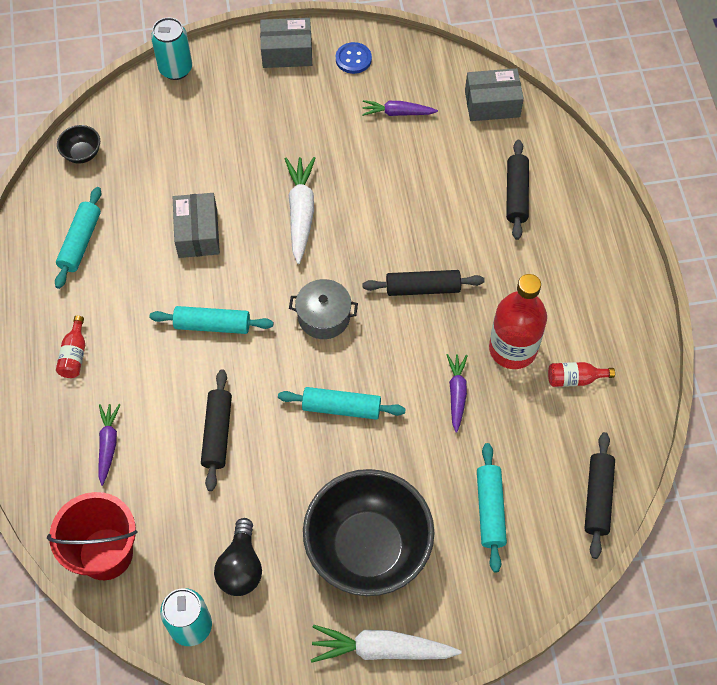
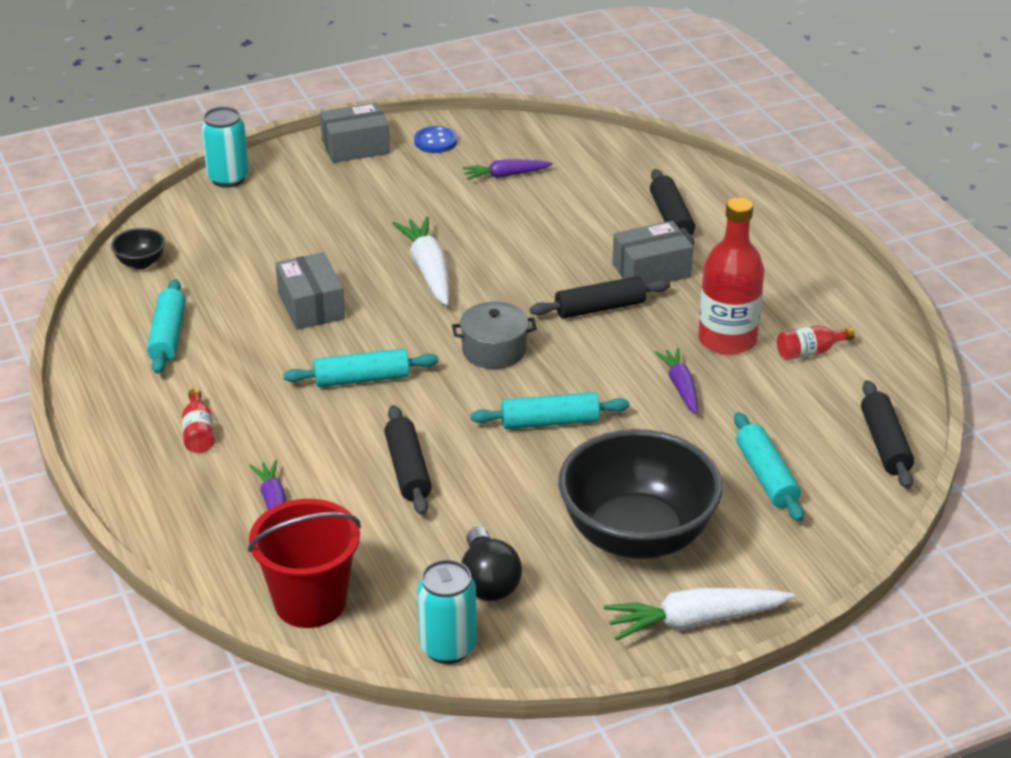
camera: 15 degrees left, 25 degrees down
grey box [465,68,524,121] -> grey box moved to [612,221,693,285]

